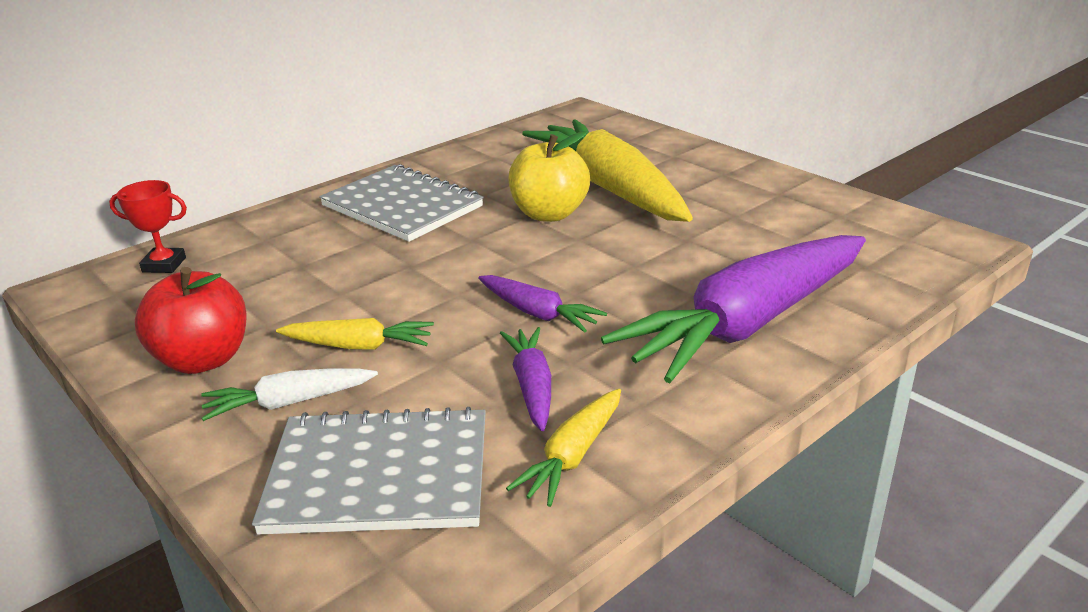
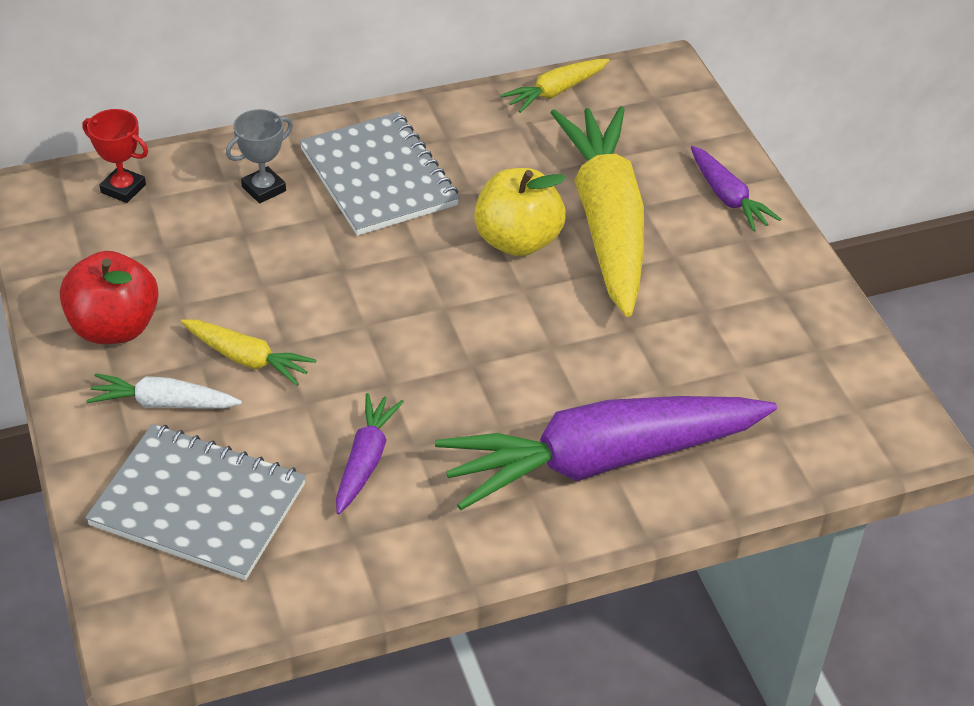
camera: 20 degrees right, 15 degrees up
purple carrot [478,275,607,333] -> purple carrot moved to [691,146,781,231]
yellow carrot [506,389,621,507] -> yellow carrot moved to [501,59,610,113]
none -> grey trophy [226,109,293,204]

